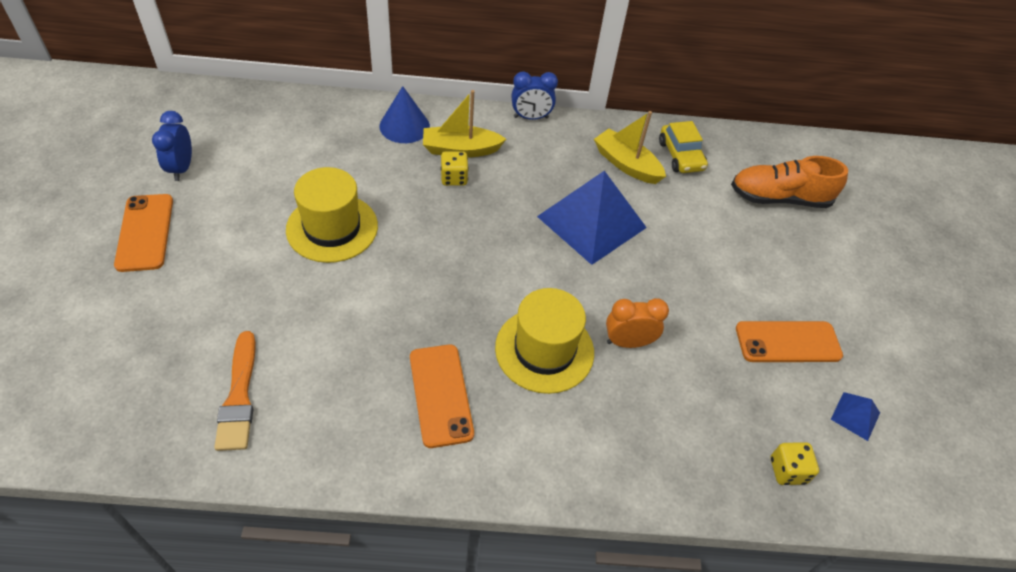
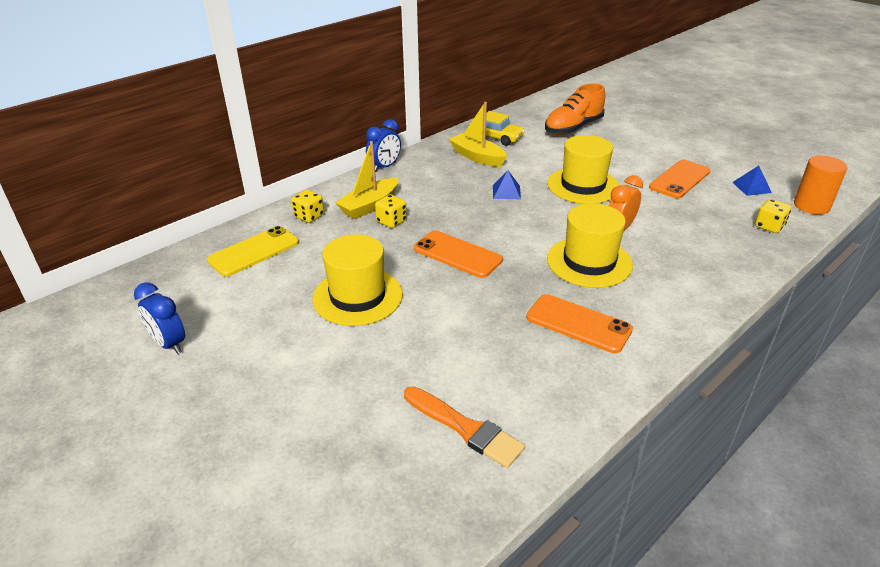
camera: 40 degrees left, 15 degrees down
orange phone [114,194,173,272] -> orange phone moved to [414,230,503,278]
blue cone [379,86,430,143] -> yellow dice [291,190,324,223]
blue pyramid [537,171,647,265] -> blue pyramid [493,170,521,199], size x0.42
yellow boat [594,111,666,184] -> yellow boat turned 45 degrees clockwise [449,102,507,167]
none -> yellow phone [207,226,299,277]
none -> yellow hat [547,135,620,204]
none -> orange cylinder [794,156,847,215]

